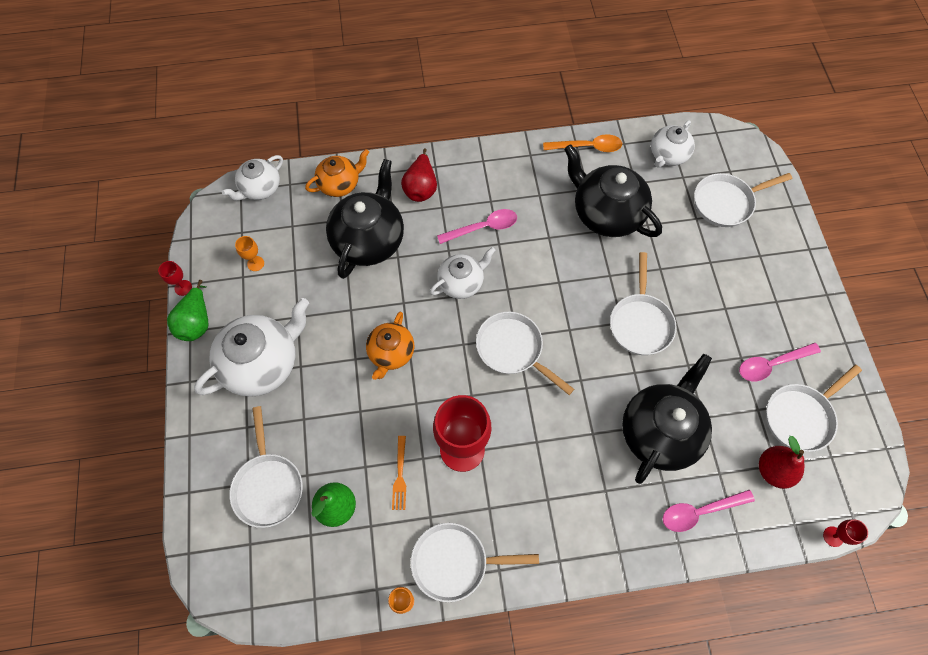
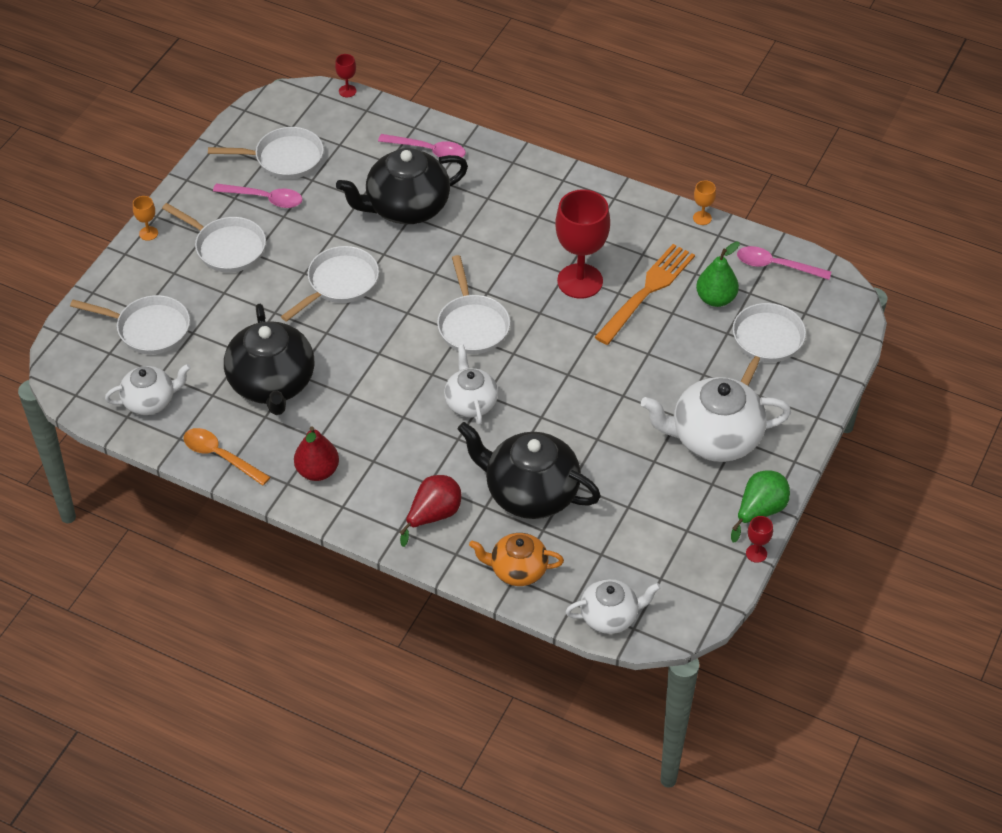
camera: 145 degrees left, 15 degrees down
orange goblet [235,236,264,271] -> orange goblet moved to [133,196,158,241]
black teapot [326,159,404,279] -> black teapot turned 60 degrees clockwise [457,422,601,519]
orange teapot [366,312,414,380] -> none
orange fork [392,436,406,510] -> orange fork [595,244,695,345], size x2.03
white pan [411,523,539,602] -> white pan moved to [162,203,266,273]
white teapot [430,247,496,299] -> white teapot turned 75 degrees clockwise [444,345,498,425]
pink spoon [437,209,517,244] -> pink spoon moved to [737,246,831,280]
red pear [759,436,805,489] -> red pear moved to [294,426,339,481]

